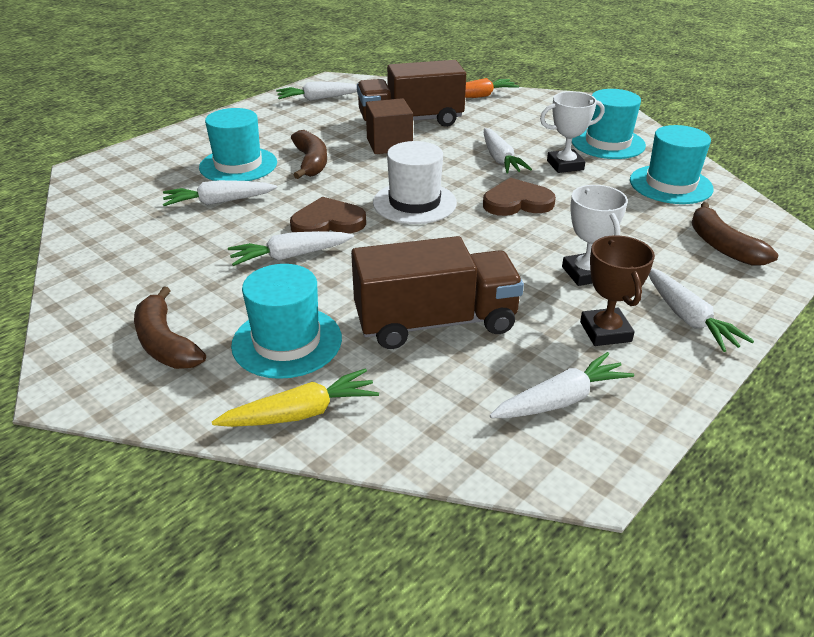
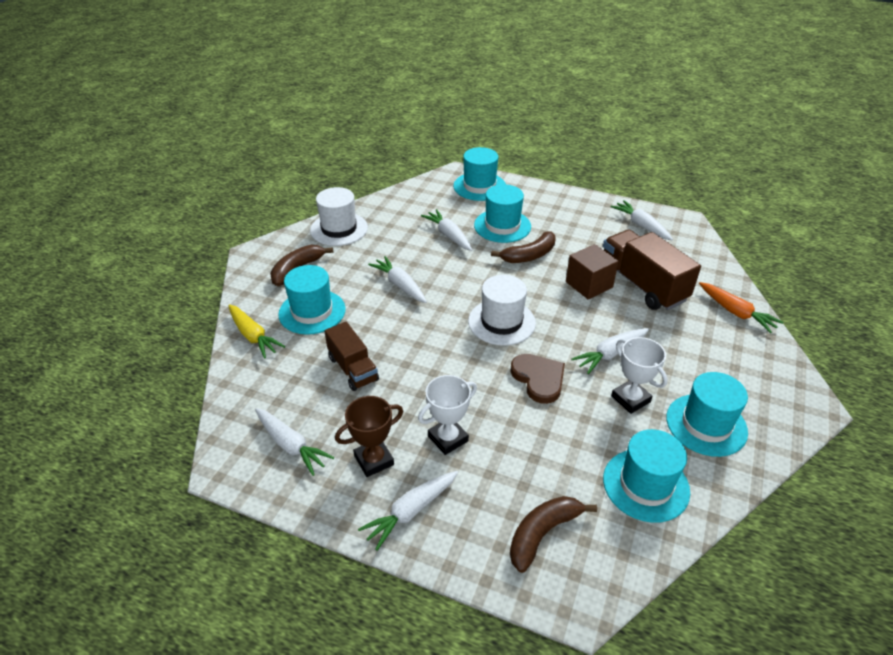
camera: 70 degrees right, 5 degrees up
brown heart [290,197,366,233] -> none
brown truck [351,236,524,349] -> brown truck [324,322,379,391], size x0.62
none -> white hat [310,187,368,246]
none -> turquoise hat [453,147,506,201]

